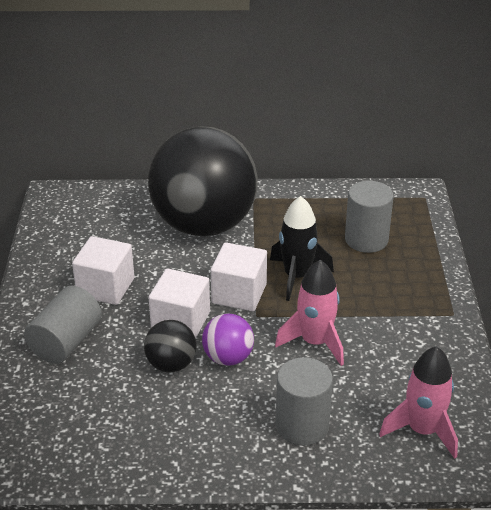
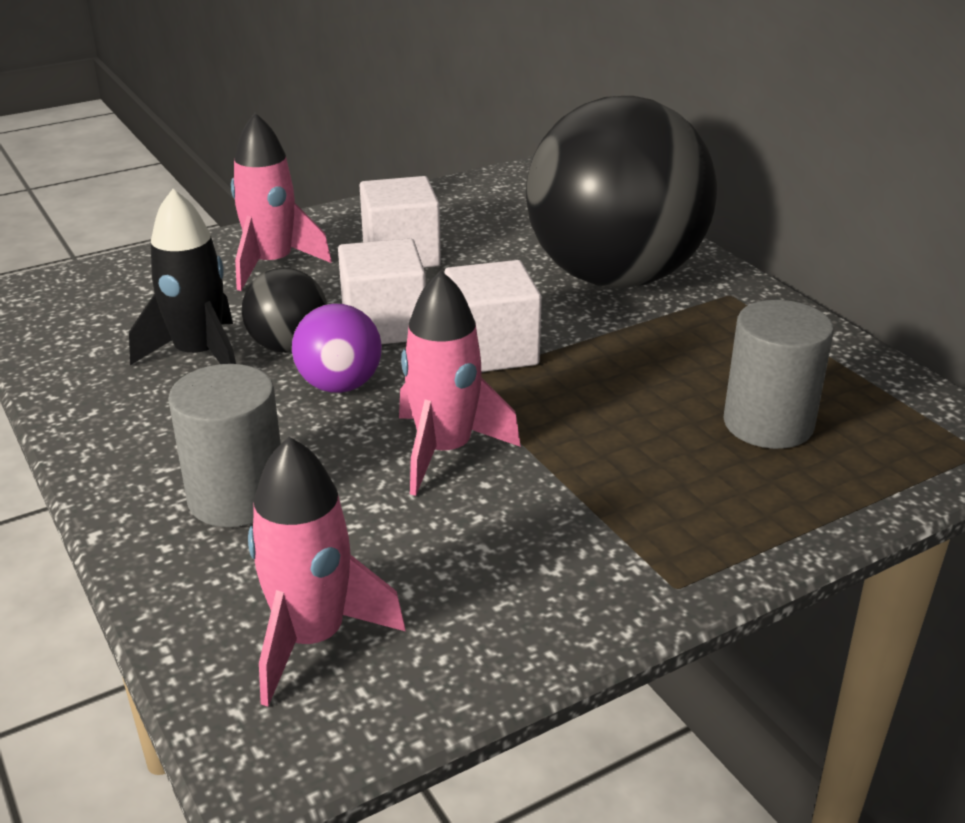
camera: 60 degrees right, 5 degrees down
grey cylinder [24,286,102,364] -> pink rocket [231,113,332,291]
black rocket [270,196,334,301] -> black rocket moved to [129,189,236,365]

